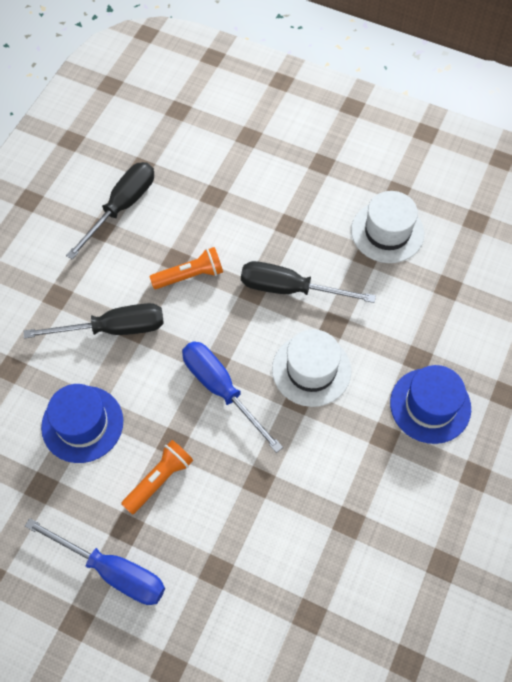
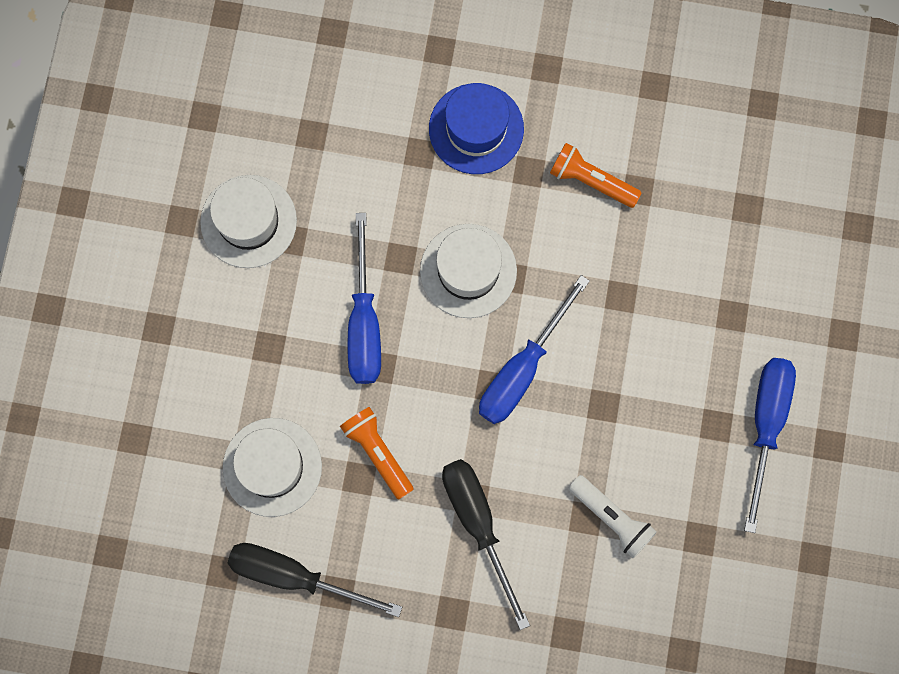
camera: 105 degrees left, 15 degrees up
blue hat [41,384,123,463] -> white flashlight [569,475,657,558]
orange flashlight [121,440,193,515] -> orange flashlight moved to [550,143,642,208]
black screwdriver [241,261,376,303] -> blue screwdriver [348,213,381,384]
none -> white hat [223,418,322,517]

